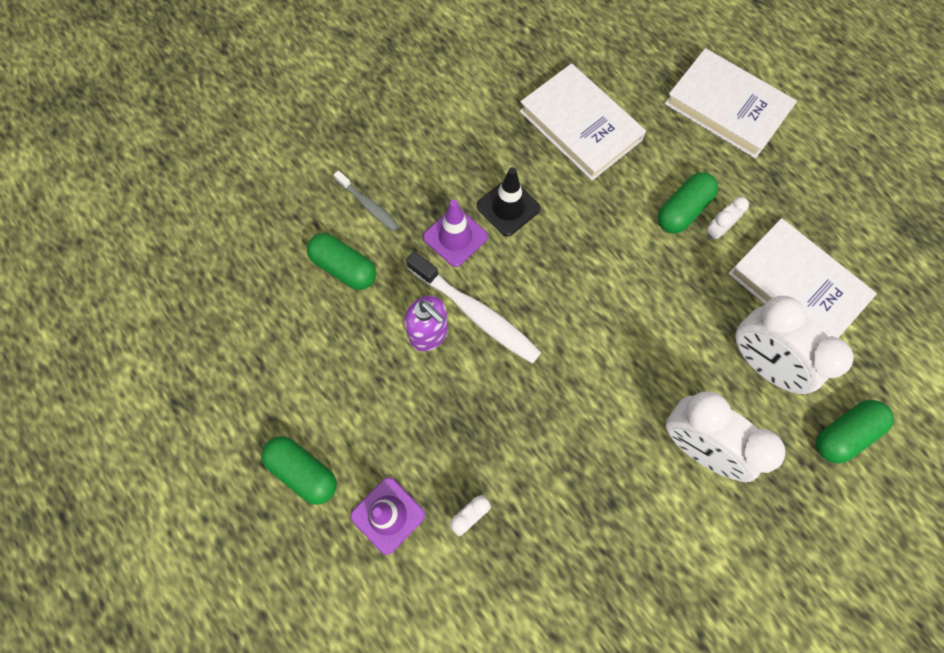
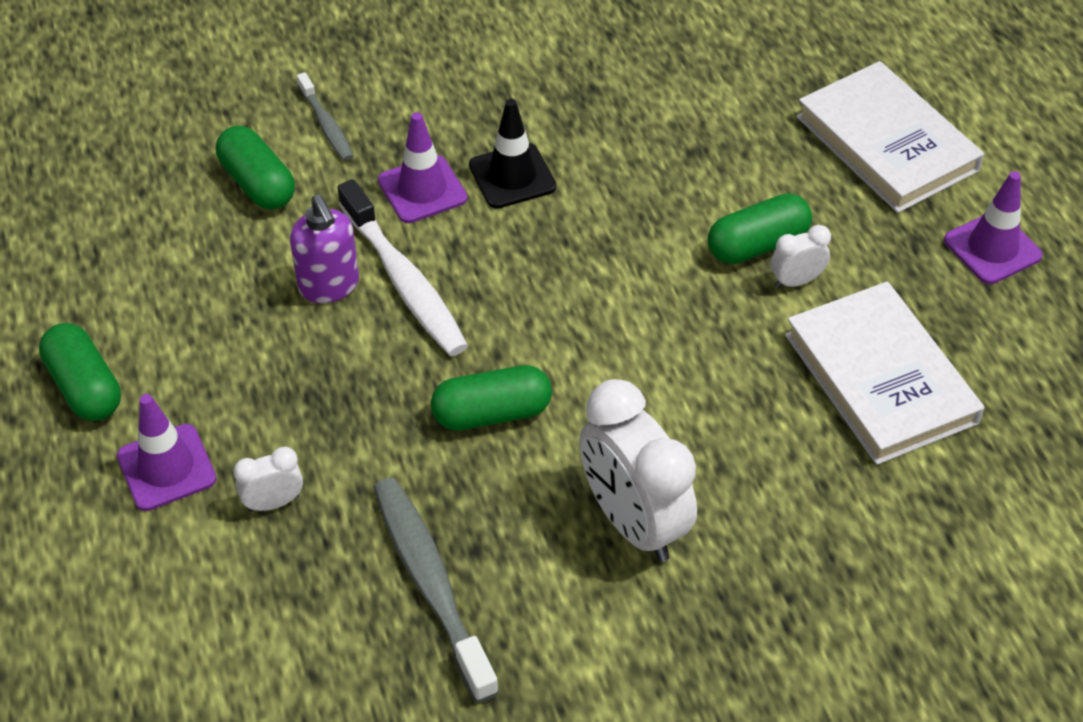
camera: 20 degrees right, 20 degrees down
white book [519,63,646,181] -> none
white clock [734,296,853,394] -> none
green capsule [816,400,894,463] -> green capsule moved to [431,365,552,431]
none -> grey toothbrush [373,477,499,703]
none -> purple traffic cone [944,171,1043,284]

